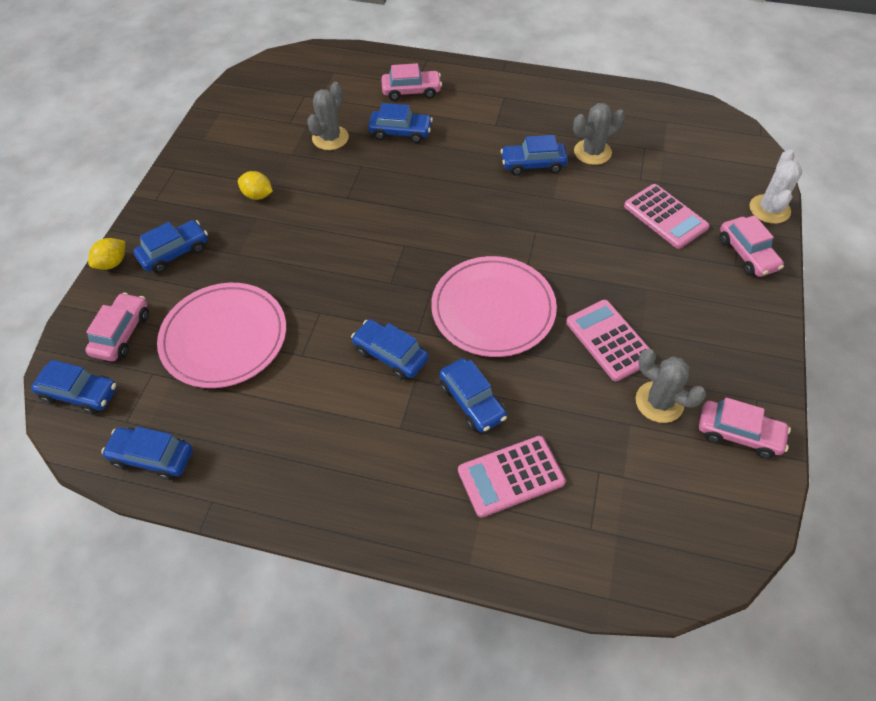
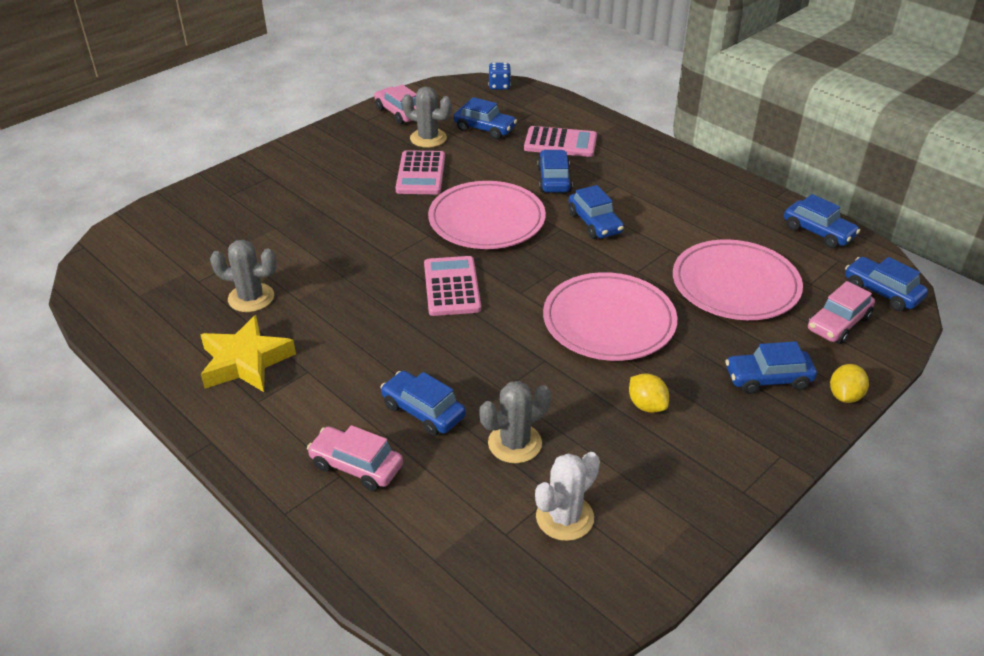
camera: 150 degrees left, 15 degrees down
yellow lemon [88,238,125,270] -> yellow lemon turned 45 degrees counterclockwise [830,364,869,403]
blue car [501,135,568,176] -> blue car moved to [454,97,517,139]
pink calculator [624,184,710,249] -> pink calculator moved to [424,256,481,316]
grey cactus [636,349,706,423] -> grey cactus turned 45 degrees counterclockwise [402,87,452,148]
pink car [720,215,784,277] -> none
white cactus [749,149,802,224] -> white cactus moved to [535,452,600,541]
none -> yellow star [200,315,296,392]
none -> blue dice [488,63,511,90]
none -> pink plate [543,272,677,361]

